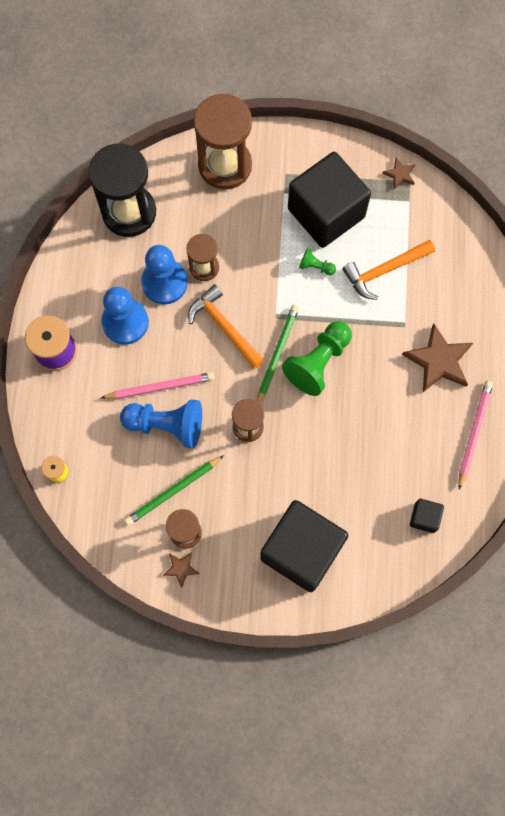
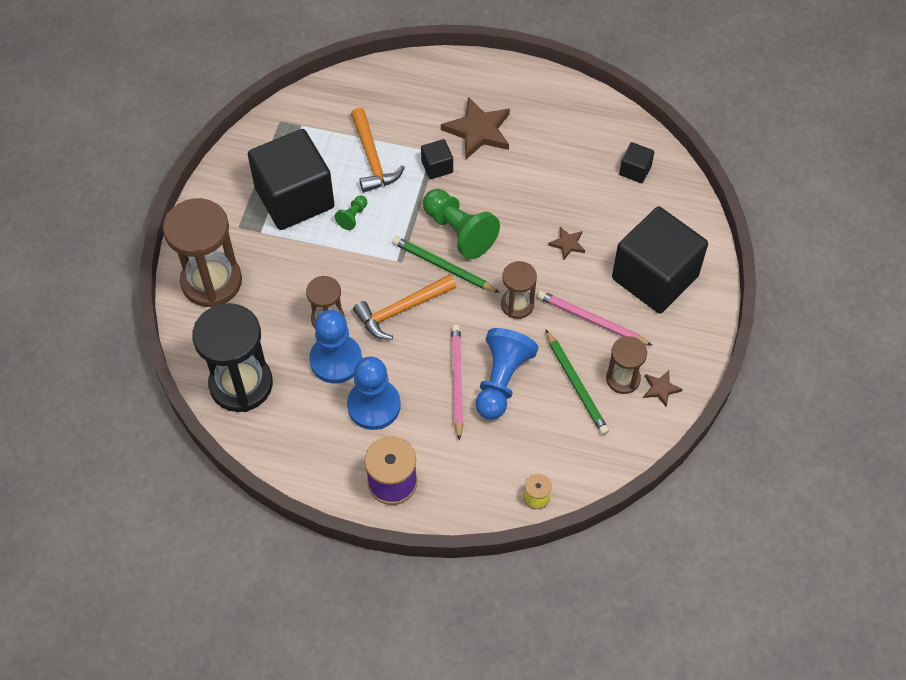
camera: 80 degrees left, 15 degrees down
brown star [382,158,415,189] -> brown star moved to [548,227,585,260]
pink pencil [459,380,493,489] -> pink pencil moved to [537,291,653,346]
none -> black cube [421,139,453,179]

